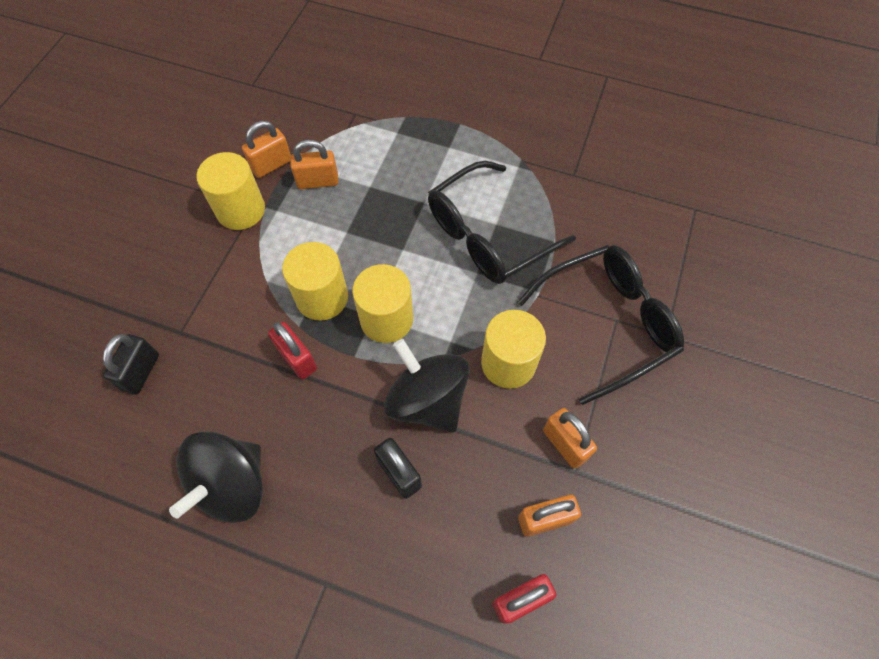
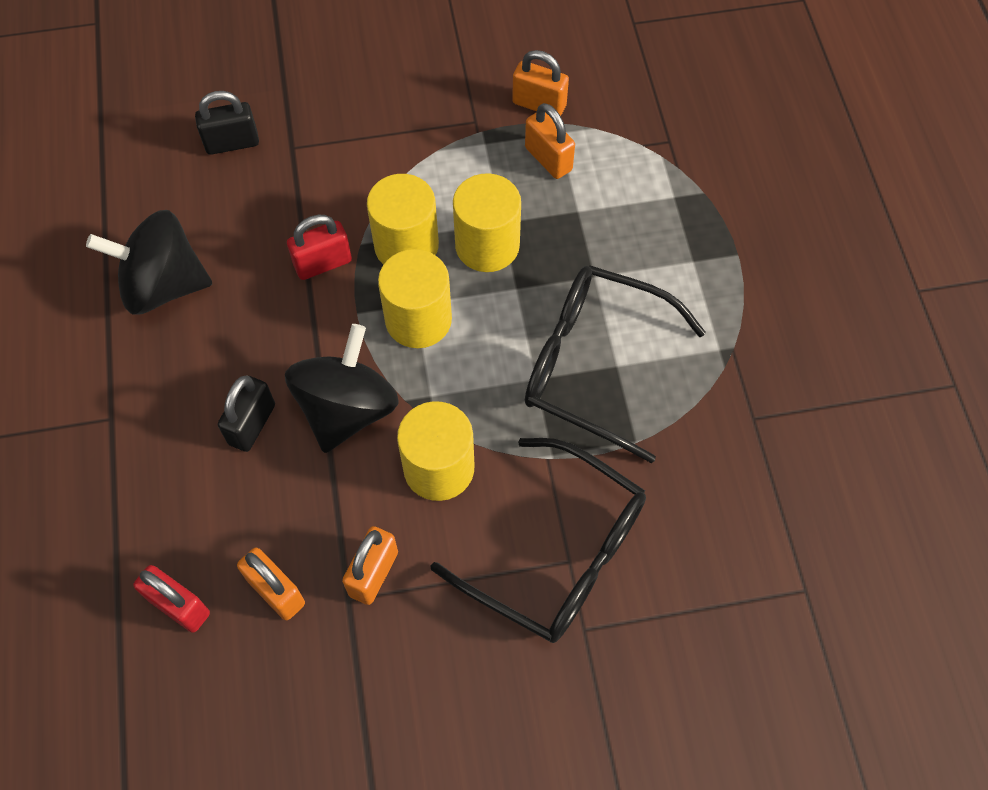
camera: 60 degrees right, 0 degrees up
yellow cylinder [196,152,265,230] -> yellow cylinder moved to [453,173,521,272]
red padlock [268,322,317,380] -> red padlock turned 45 degrees clockwise [287,215,352,280]

